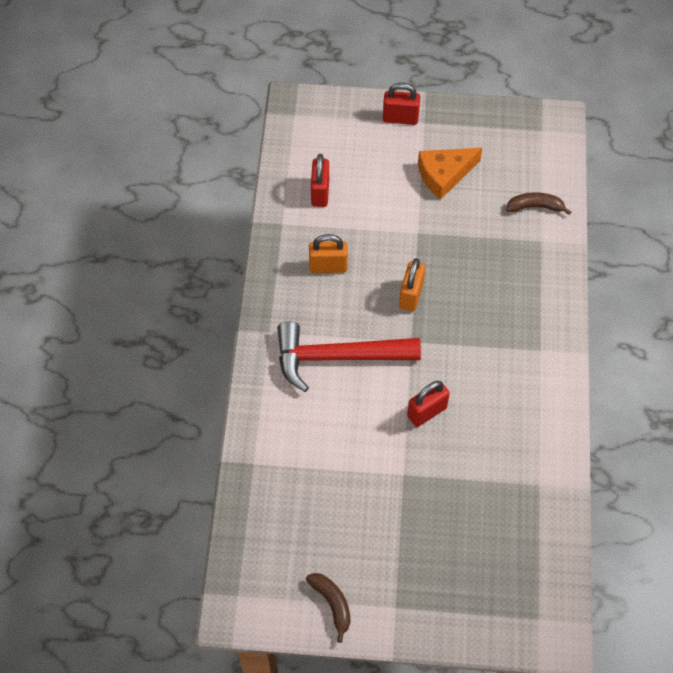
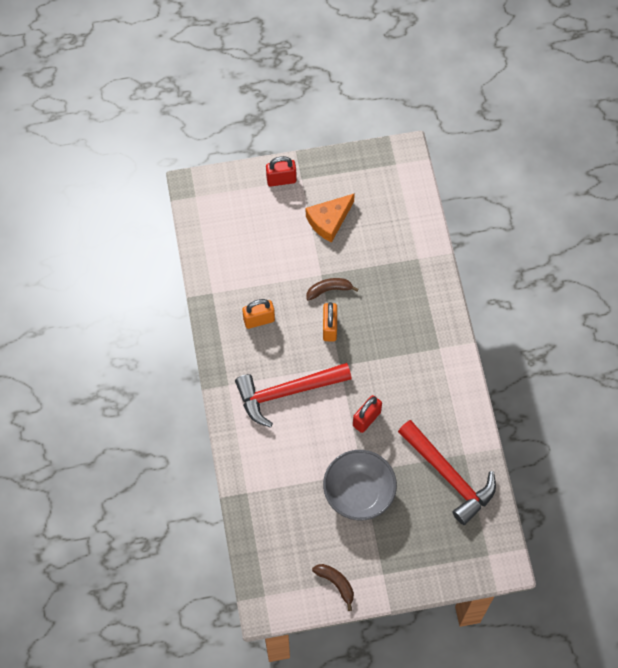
camera: 15 degrees left, 5 degrees up
red padlock [311,154,329,207] -> none
brown banana [506,192,571,215] -> brown banana moved to [306,278,358,301]
none -> grey bowl [323,450,397,520]
none -> red hammer [398,420,496,525]

